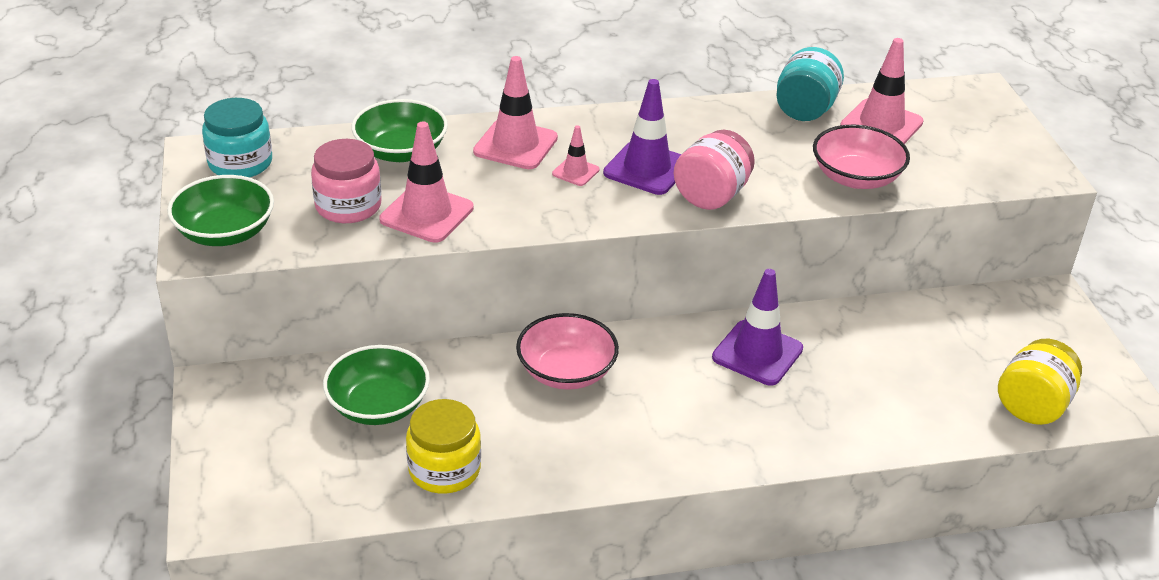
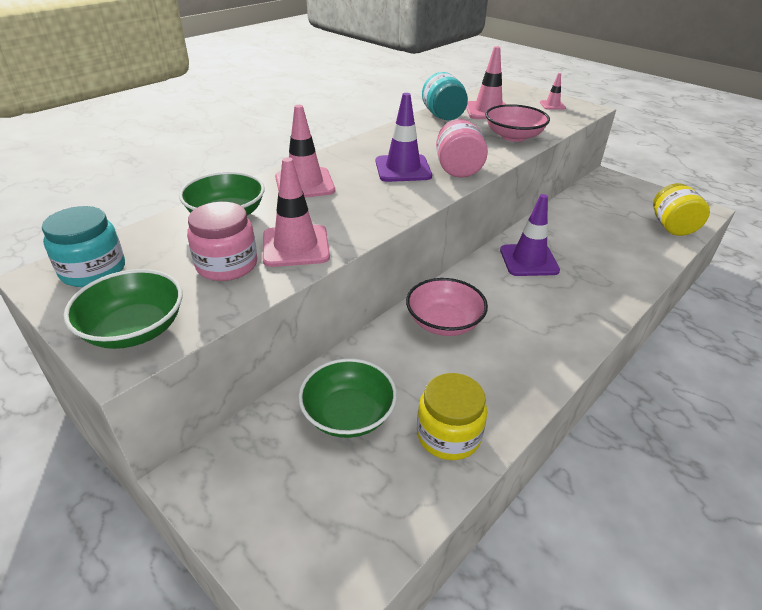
camera: 35 degrees left, 0 degrees up
pink traffic cone [552,125,599,186] -> pink traffic cone moved to [540,73,566,110]

